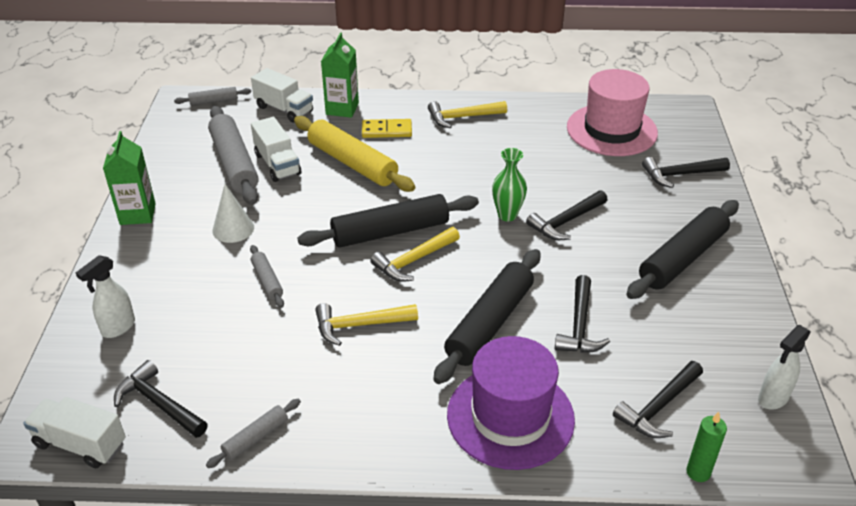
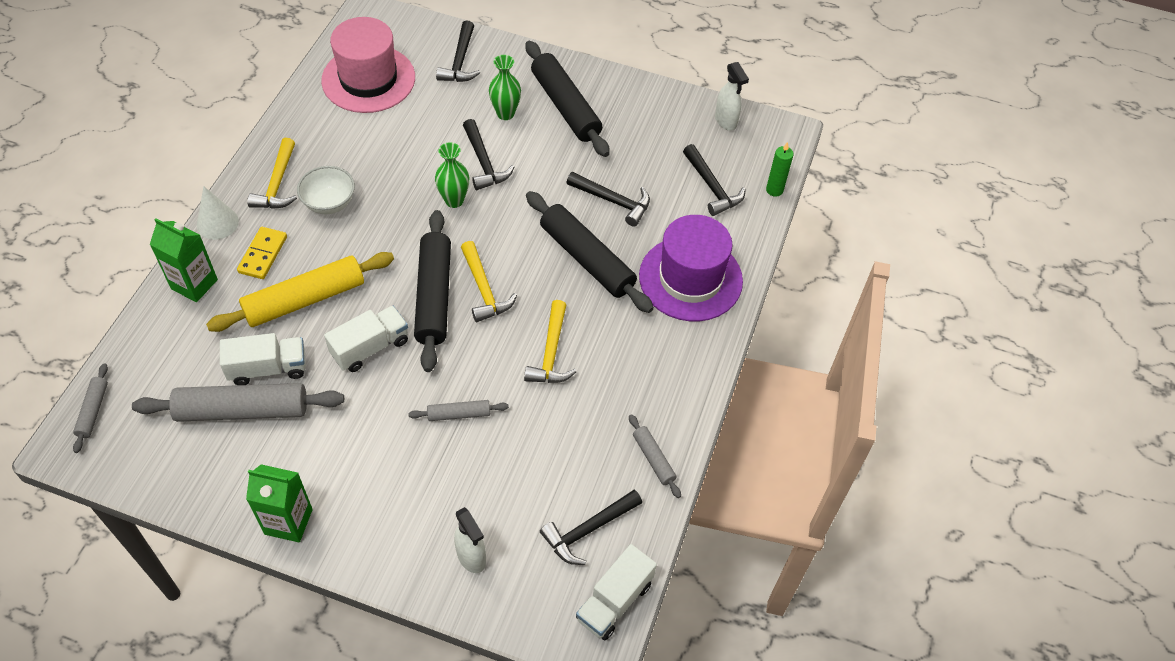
camera: 75 degrees left, 15 degrees up
white cone [212,184,254,243] -> white cone moved to [197,186,239,240]
white truck [251,68,313,123] -> white truck moved to [324,306,408,372]
none -> white bowl [297,166,355,214]
none -> green vase [489,55,521,120]

